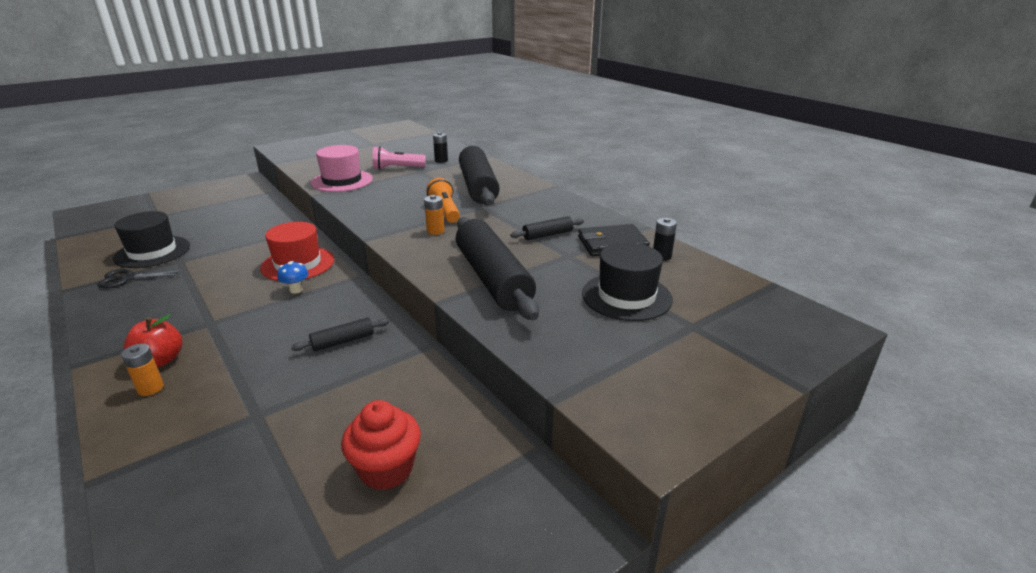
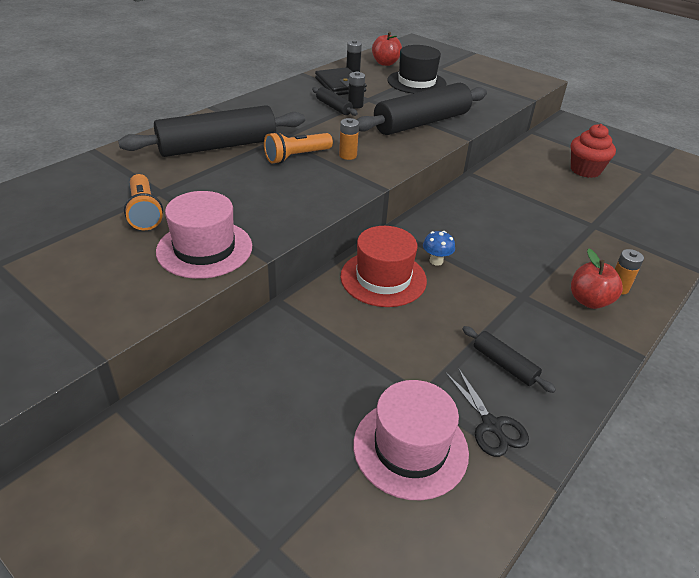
camera: 105 degrees left, 10 degrees up
black hat [113,211,190,268] -> pink hat [353,380,469,500]
black rolling pin [291,318,389,351] -> black rolling pin moved to [462,326,556,393]
pink flashlight [373,146,425,170] -> orange flashlight [124,174,163,230]
black battery [433,132,448,163] -> black battery moved to [348,71,365,109]
none -> red apple [372,32,402,66]

